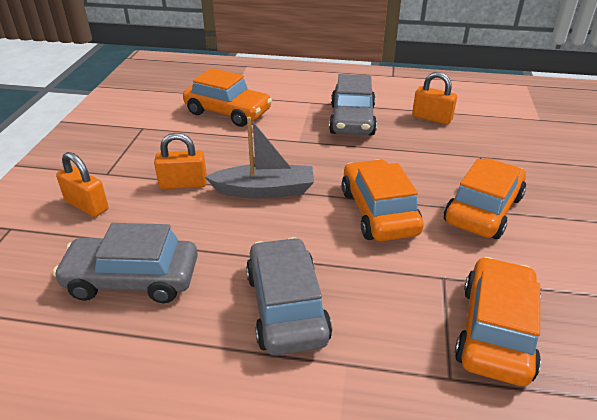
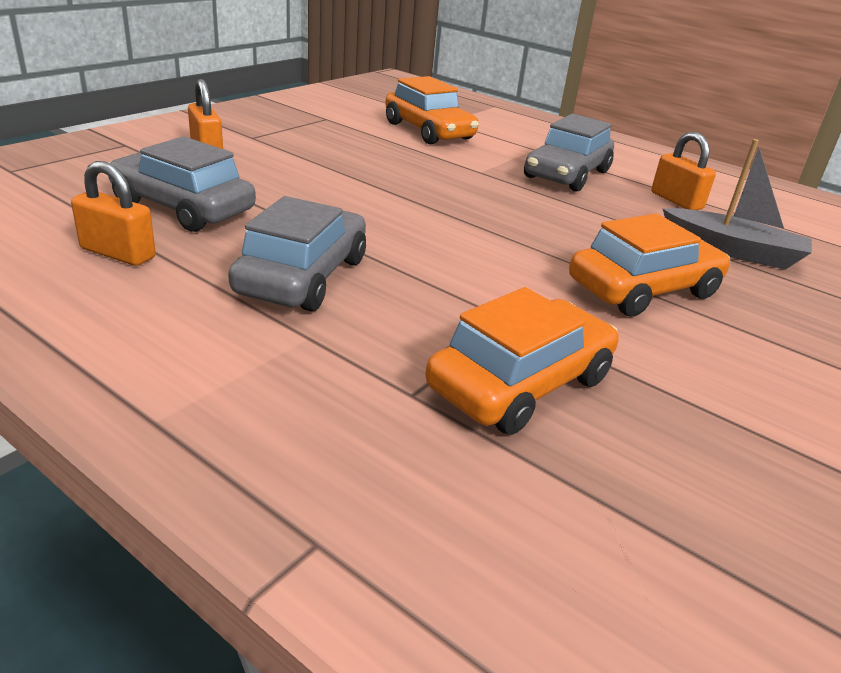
camera: 25 degrees right, 5 degrees down
orange padlock [154,133,207,189] -> orange padlock moved to [71,161,156,266]
grey boat [205,117,314,199] -> grey boat moved to [663,139,812,269]
orange car [342,159,424,241] -> none

